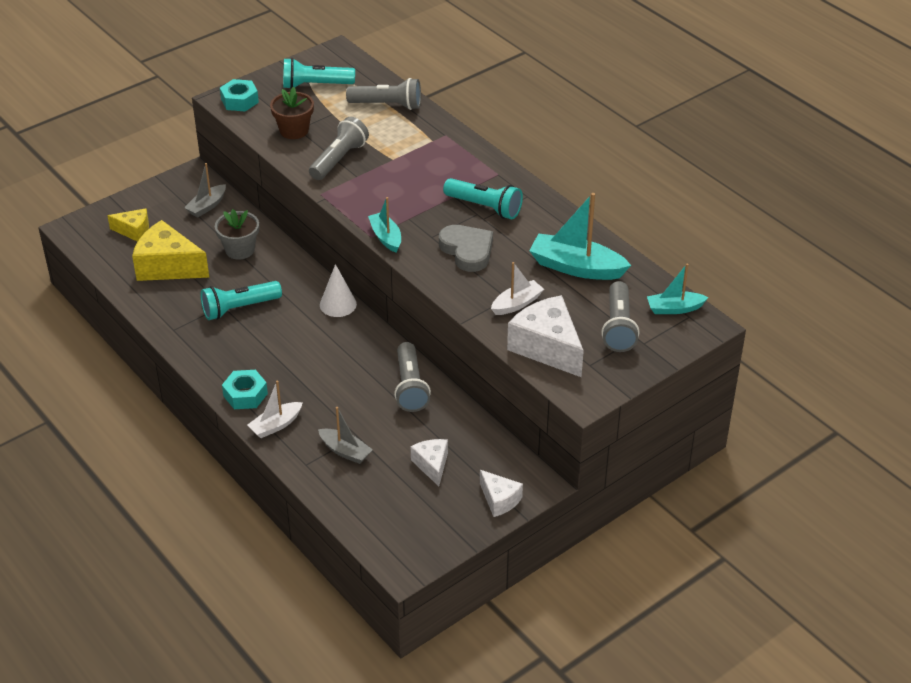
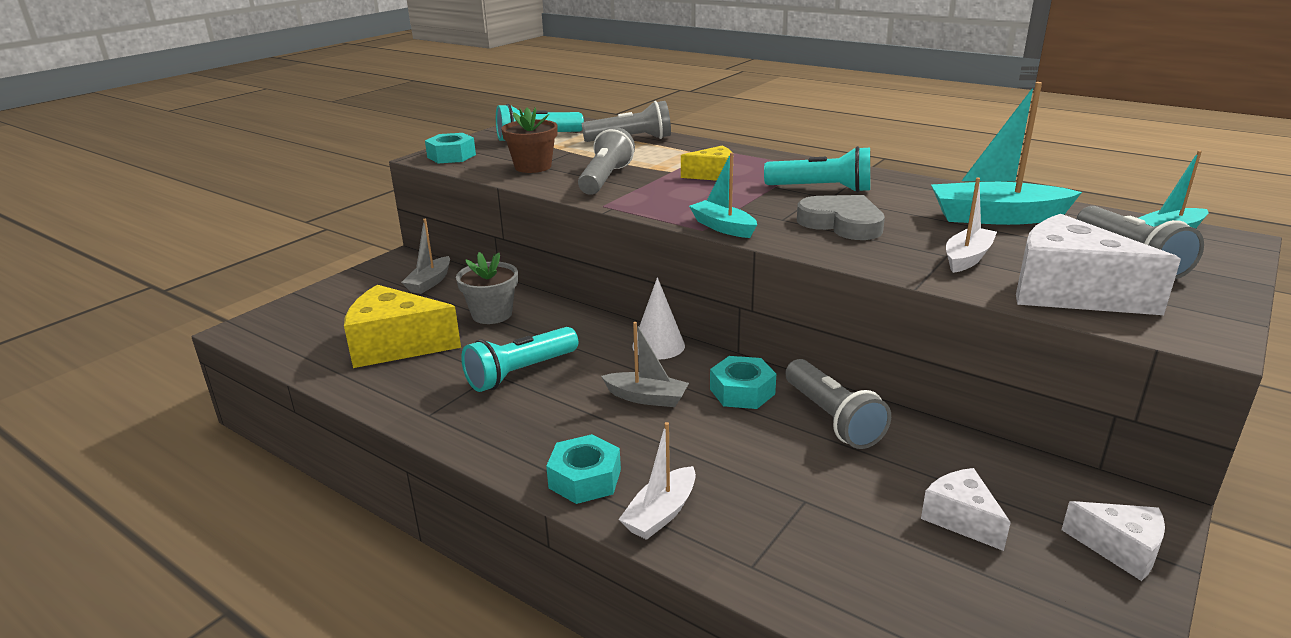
camera: 15 degrees left, 15 degrees down
yellow cheese [107,208,149,242] -> yellow cheese moved to [681,145,732,181]
grey boat [318,407,373,464] -> grey boat moved to [601,322,689,407]
none -> turquoise nut [710,356,776,409]

